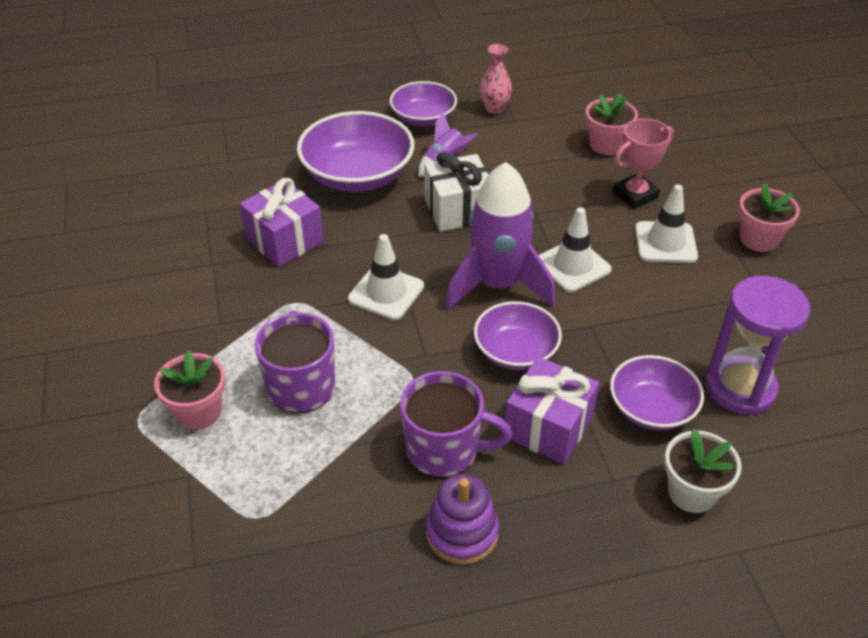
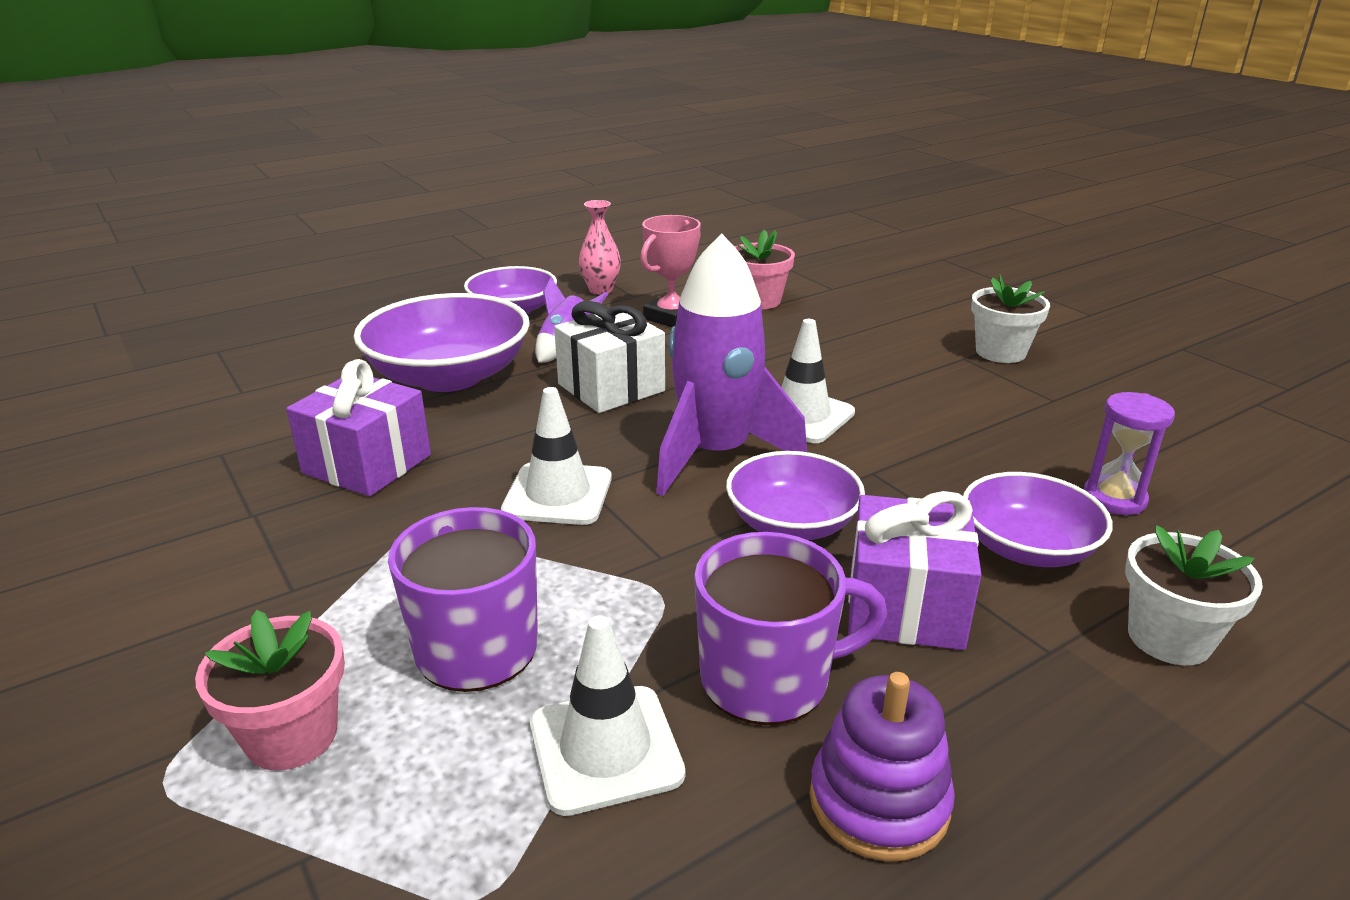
camera: 20 degrees left, 15 degrees down
pink trophy [613,118,674,209] -> pink trophy moved to [640,215,701,327]
white traffic cone [635,185,698,263] -> white traffic cone moved to [530,616,685,816]
purple hourglass [705,276,810,415] -> purple hourglass [1084,392,1175,515], size x0.59
pink flower pot [739,183,800,252] -> white flower pot [971,274,1050,363]

